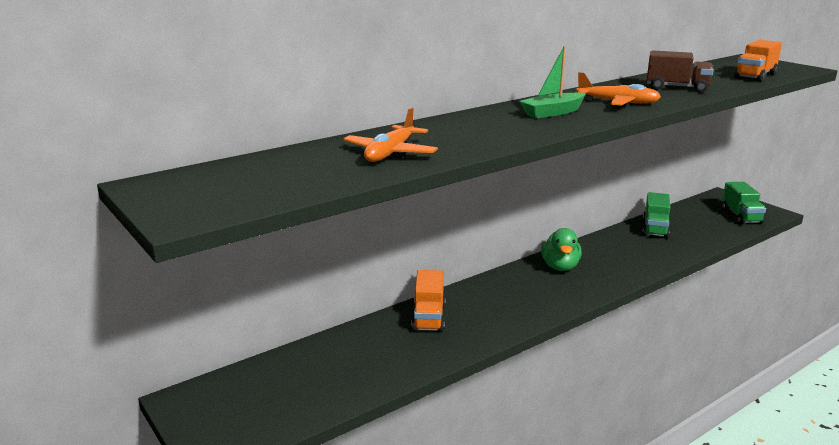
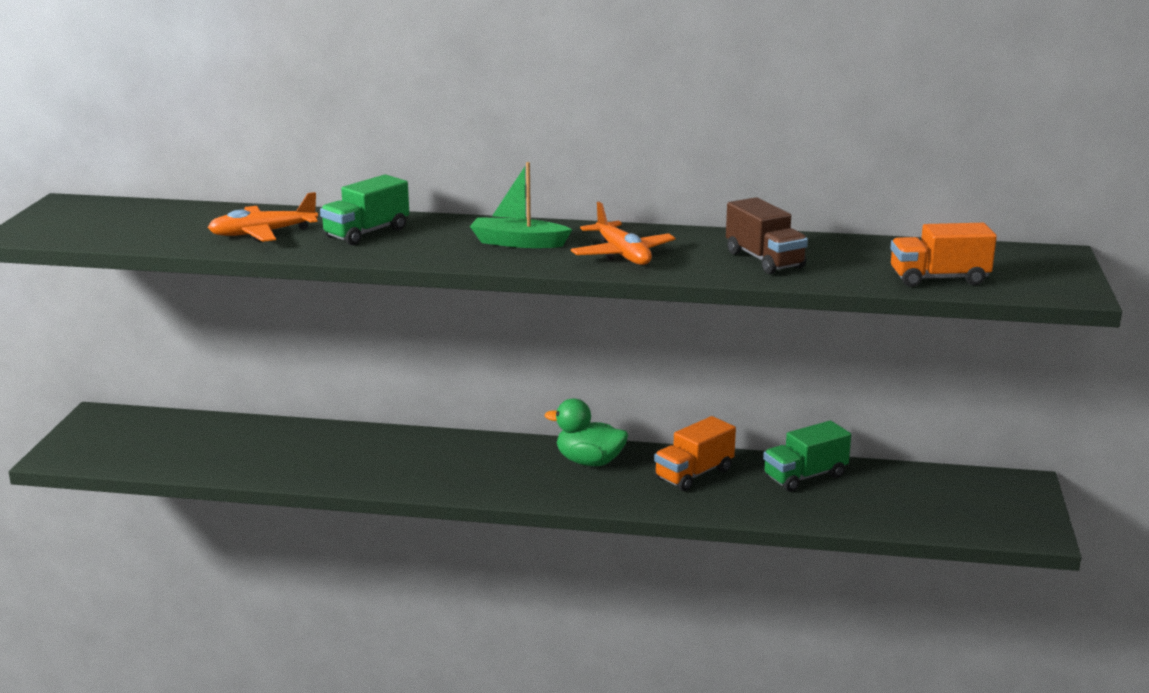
camera: 45 degrees right, 0 degrees up
orange truck [411,270,445,332] -> orange truck moved to [654,416,736,491]
green duck [541,228,582,271] -> green duck turned 60 degrees clockwise [545,398,628,466]
green truck [722,182,766,225] -> green truck moved to [320,174,409,245]

